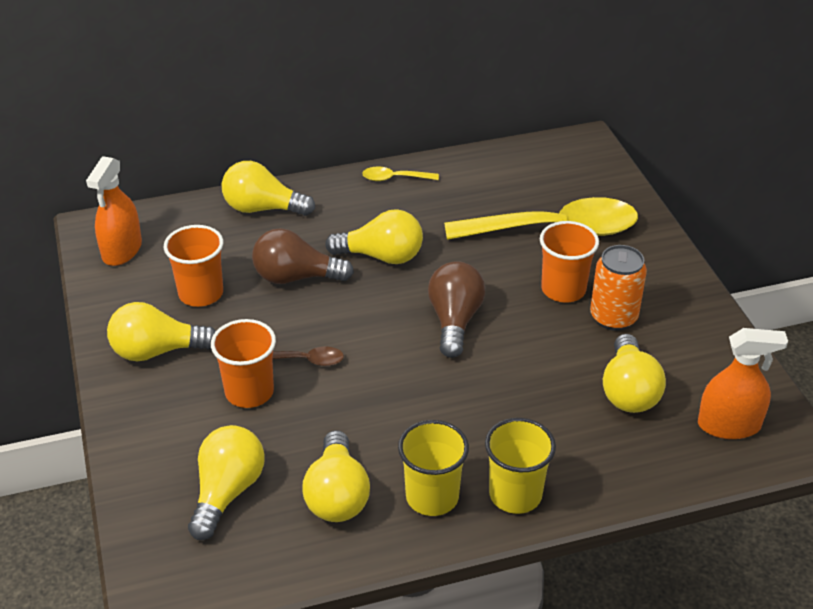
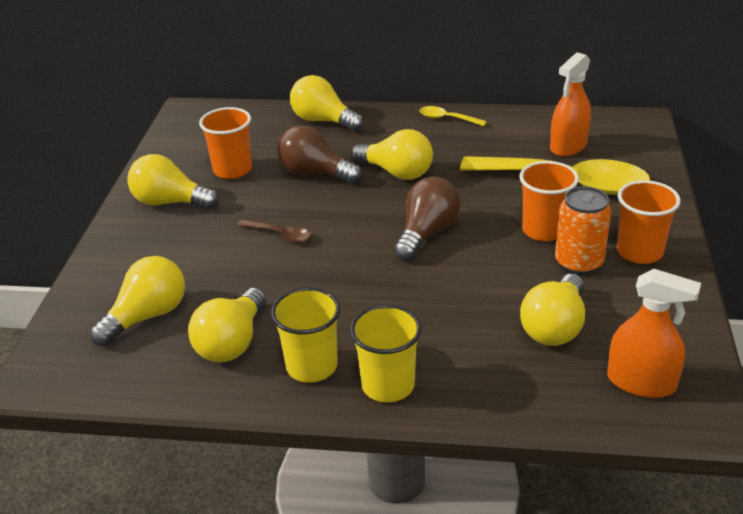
camera: 25 degrees right, 5 degrees down
orange spray bottle [86,156,142,266] -> orange spray bottle moved to [550,52,591,157]
orange cup [211,319,276,408] -> orange cup moved to [617,180,681,264]

